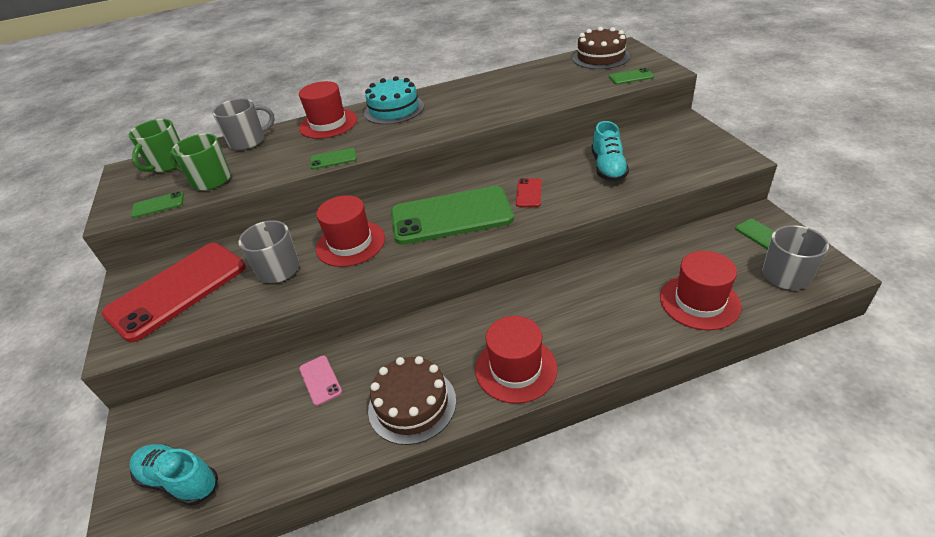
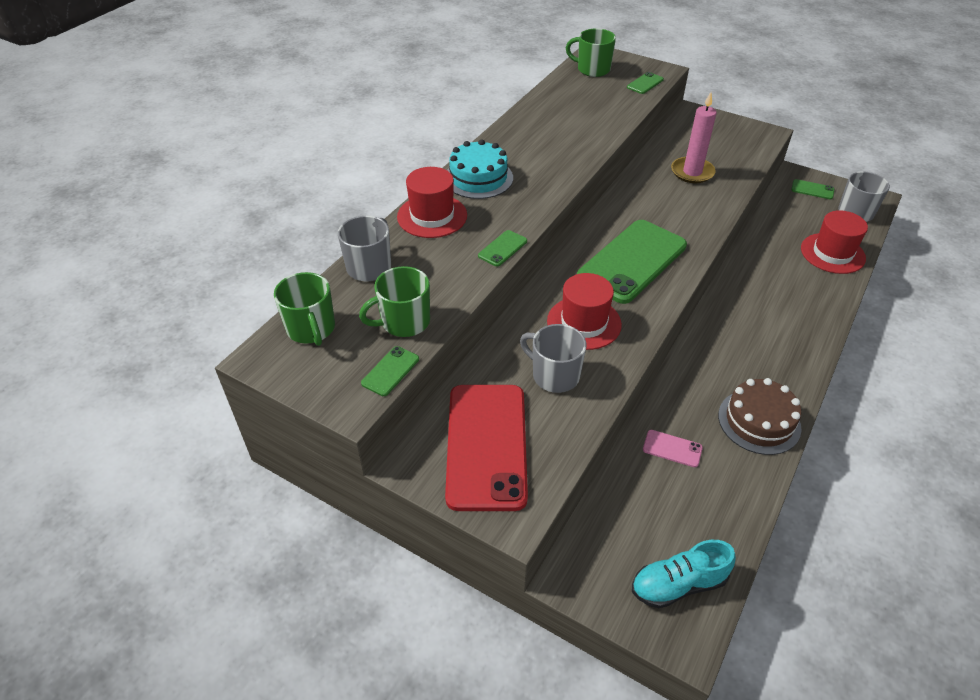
camera: 45 degrees left, 5 degrees up
red hat [475,316,557,404] -> none
red phone [516,178,542,207] -> none
brown cake [572,27,630,69] -> green mug [566,28,616,77]
turquoise shoe [591,121,629,182] -> pink candle [671,92,717,183]

